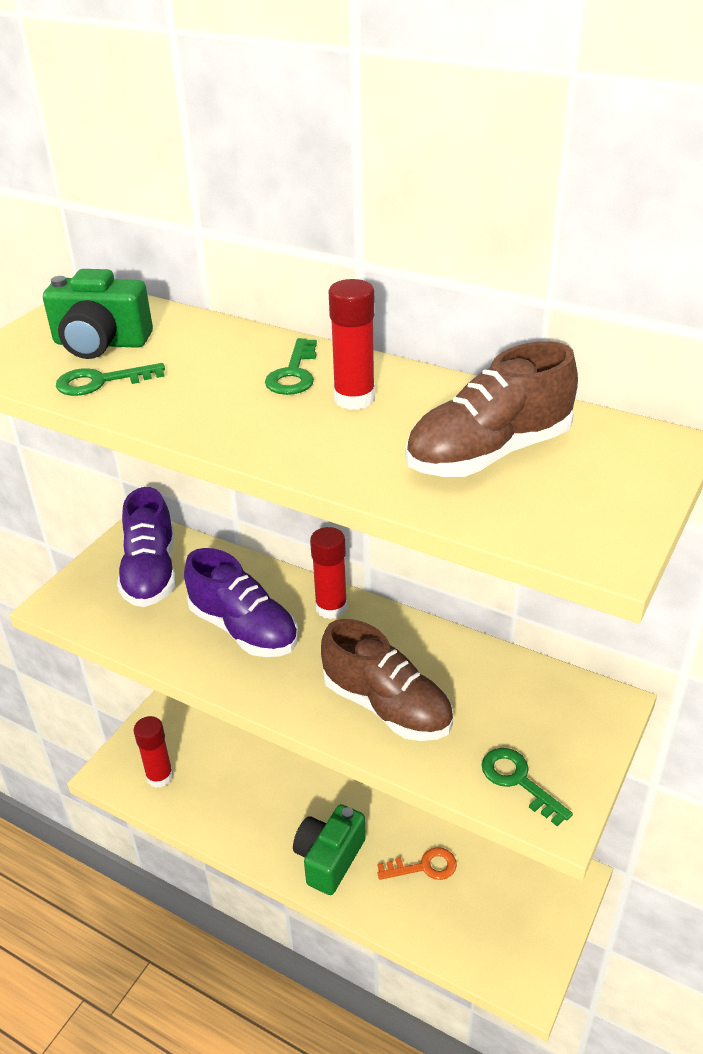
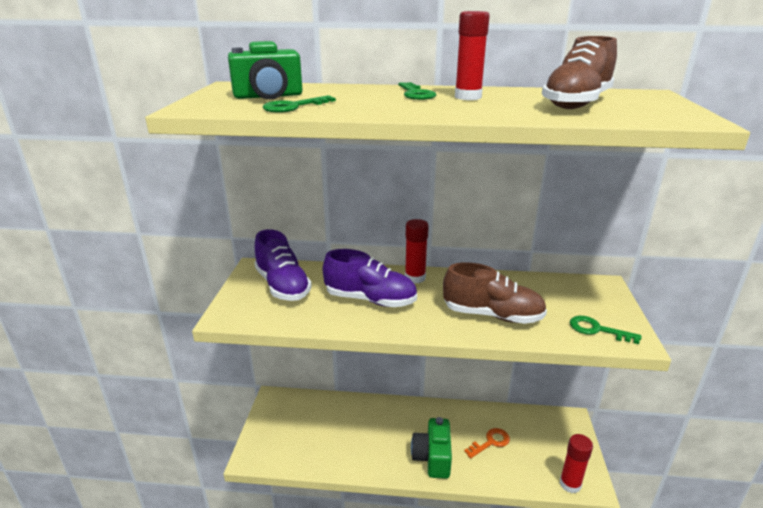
camera: 25 degrees left, 10 degrees down
red glue stick [133,716,173,788] -> red glue stick moved to [560,434,593,493]

